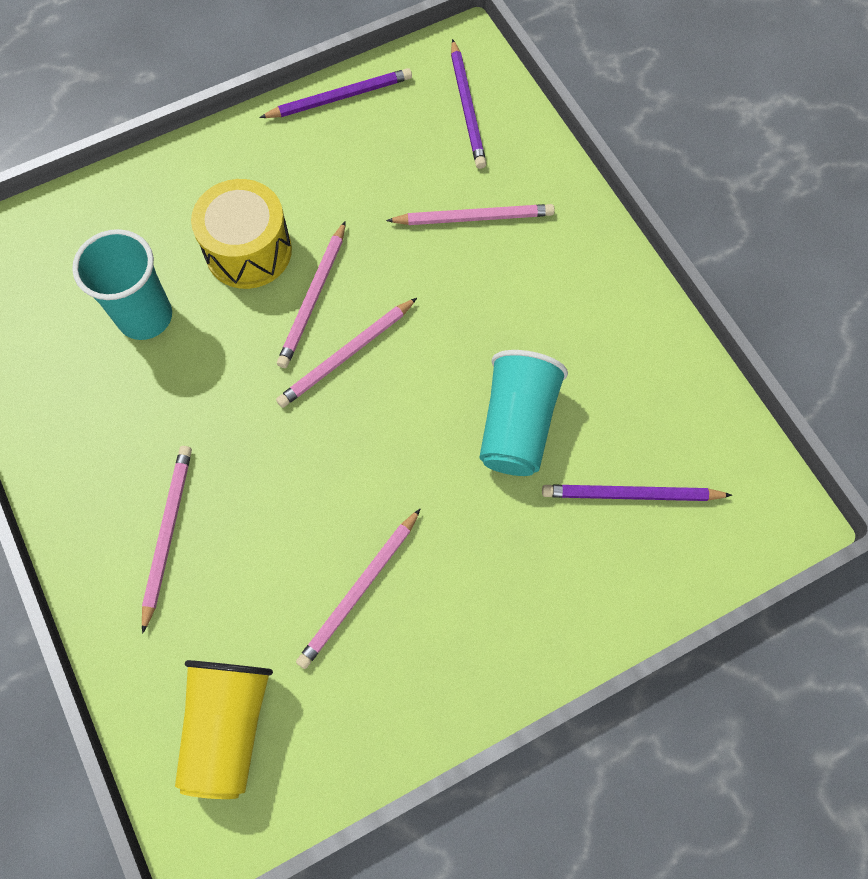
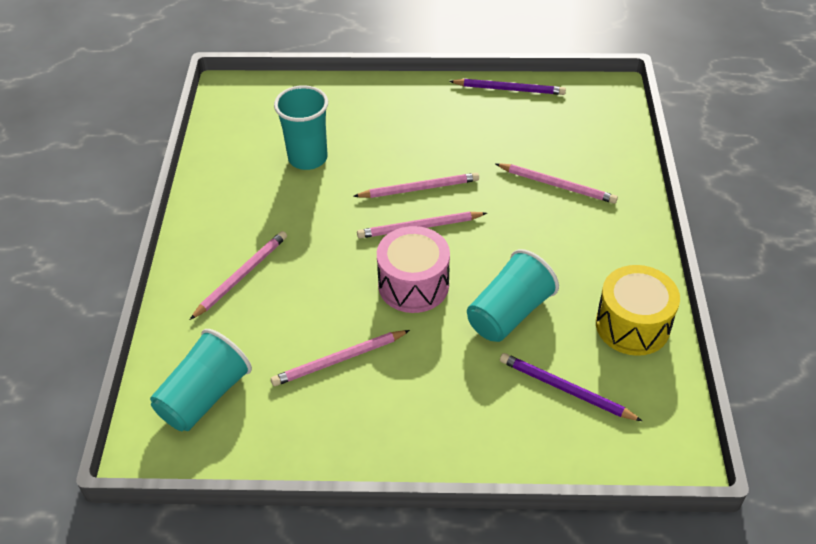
camera: 30 degrees right, 20 degrees down
yellow cup [175,660,273,799] -> turquoise cup [150,329,252,431]
yellow drum [191,179,292,289] -> yellow drum moved to [596,265,680,356]
pink pencil [277,221,346,368] -> pink pencil turned 150 degrees counterclockwise [353,173,479,198]
purple pencil [451,39,486,169] -> none
none -> pink drum [377,226,450,313]

